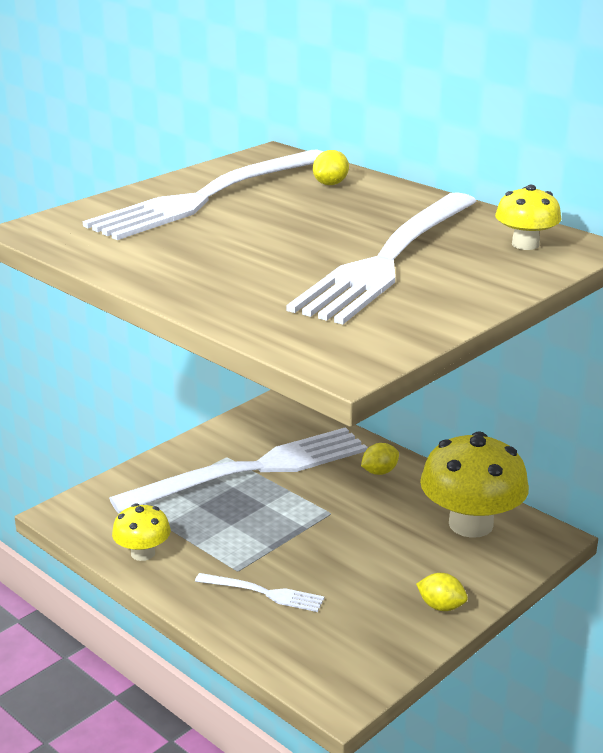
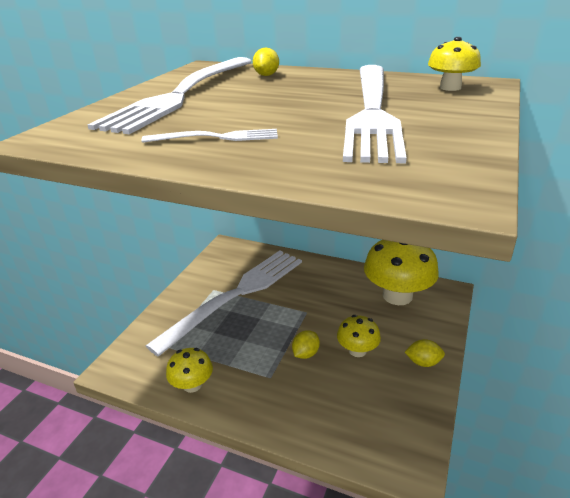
camera: 20 degrees left, 5 degrees up
white fork [195,573,324,612] -> white fork moved to [141,129,278,143]
yellow lemon [361,443,399,475] -> yellow lemon moved to [292,330,320,359]
none -> yellow mushroom [337,315,381,357]

